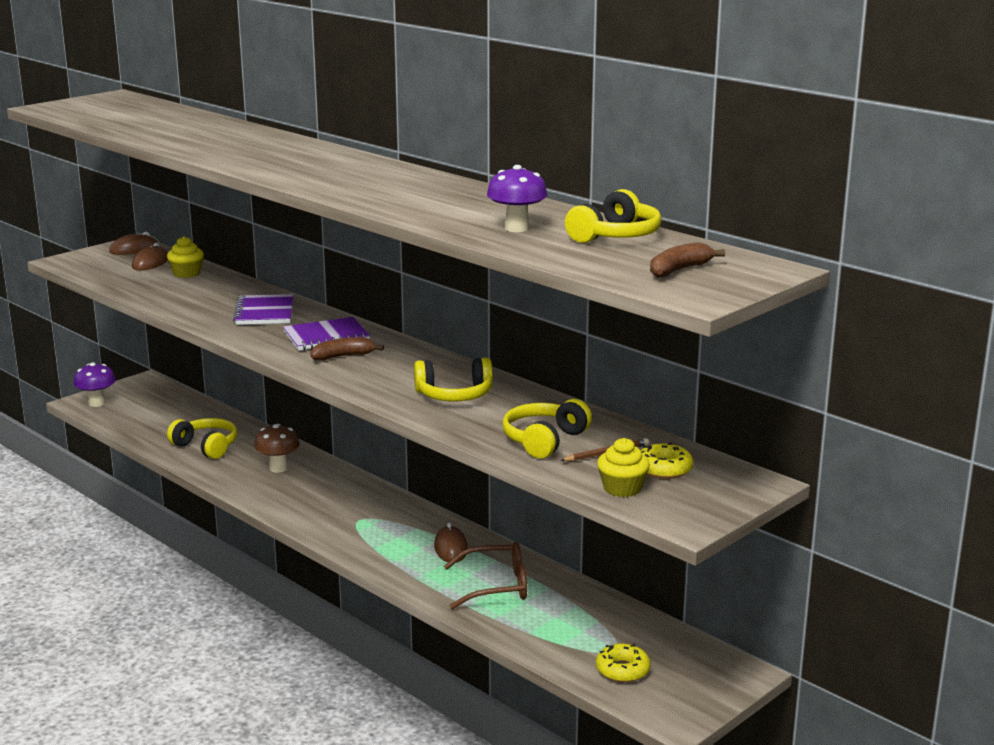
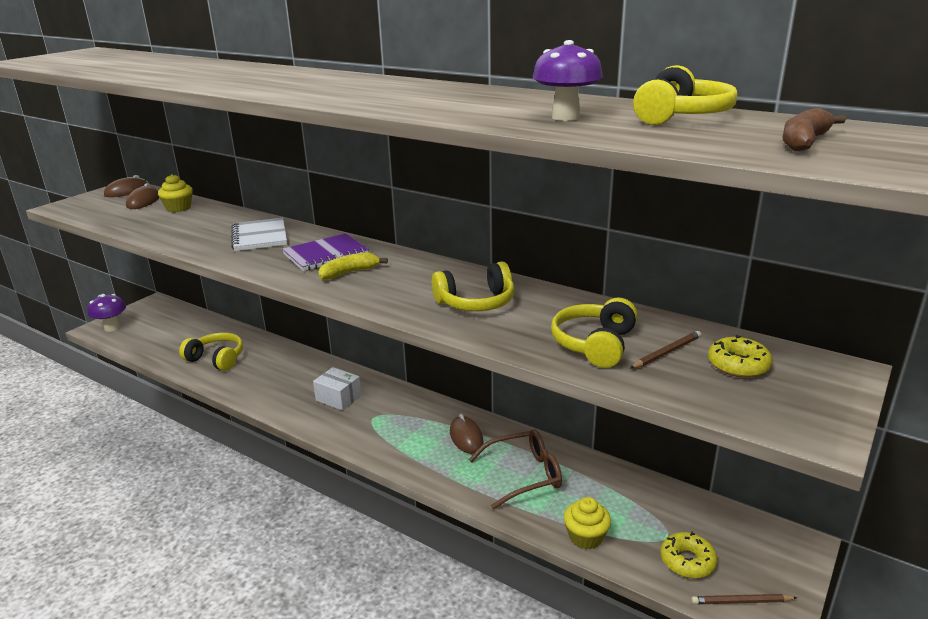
camera: 10 degrees left, 5 degrees up
purple notebook [233,294,294,325] -> white notebook [231,218,287,251]
brown mushroom [254,424,300,473] -> none
brown banana [311,337,384,361] -> yellow banana [318,252,388,280]
yellow cupcake [597,438,650,497] -> yellow cupcake moved to [564,497,611,549]
none -> white box [313,367,362,411]
none -> brown pencil [691,594,797,604]

